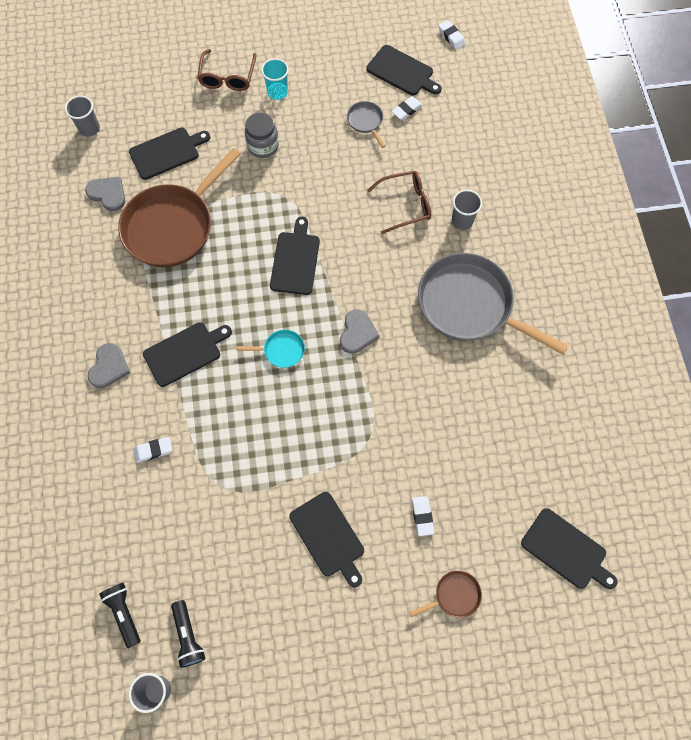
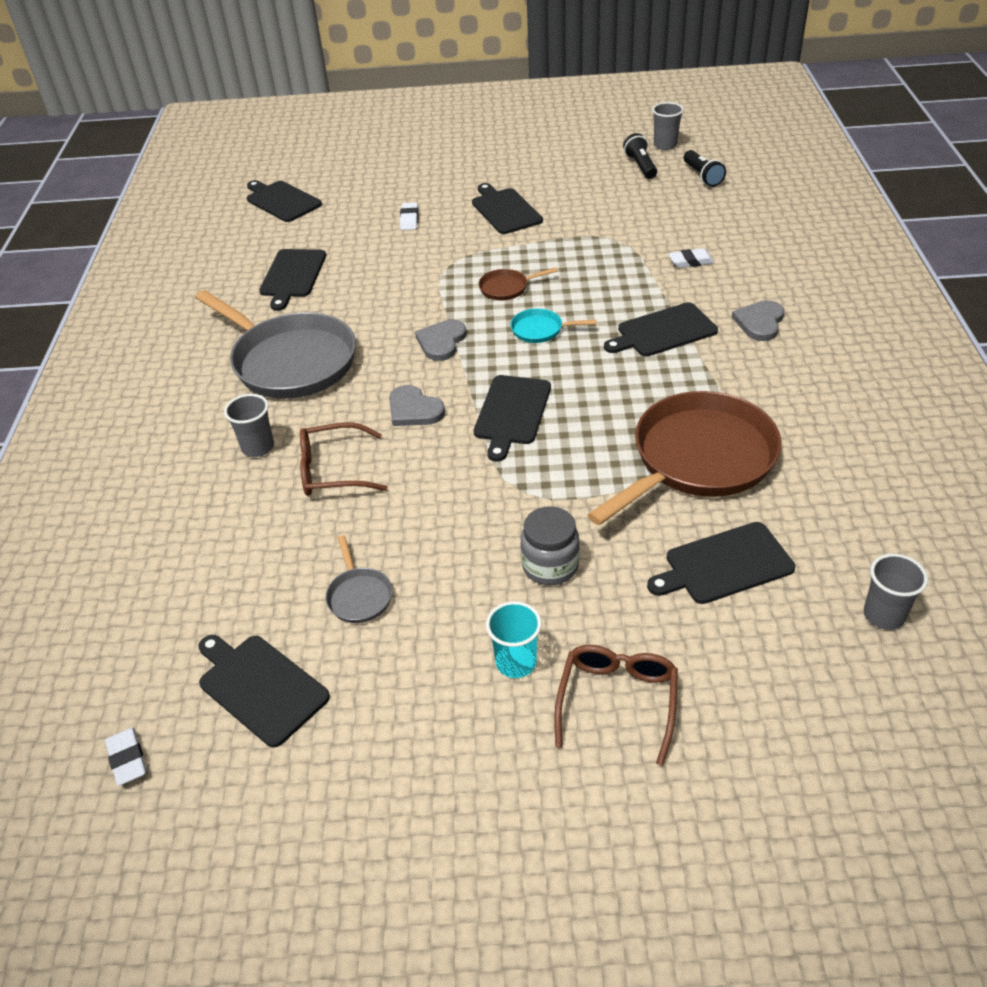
camera: 170 degrees left, 25 degrees down
grey heart [85,177,125,211] -> grey heart moved to [389,385,445,426]
white eraser [392,96,423,120] -> none
brown pan [410,570,482,618] -> brown pan moved to [479,268,558,301]
none -> black cutting board [259,249,326,311]

